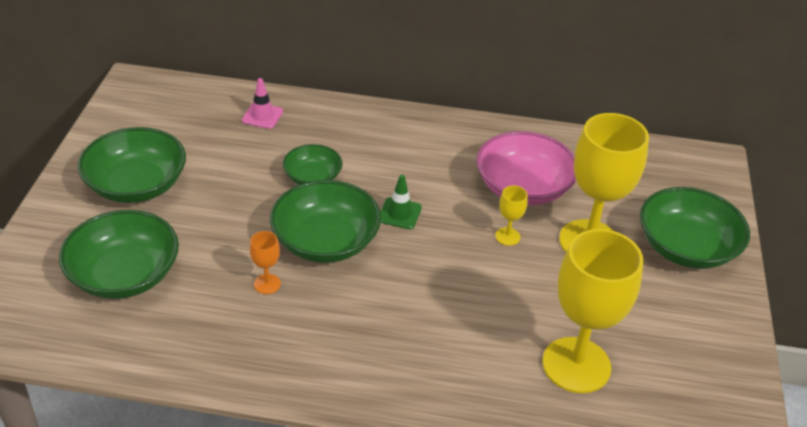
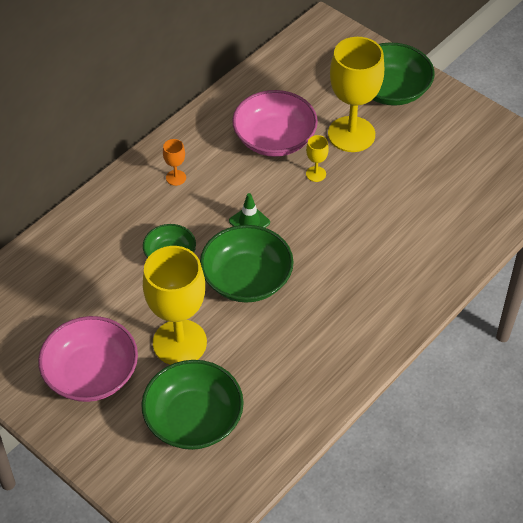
camera: 55 degrees left, 10 degrees up
green bowl [78,127,186,203] -> pink bowl [38,316,138,402]
pink traffic cone [242,78,283,129] -> none
orange goblet [250,231,281,294] -> orange goblet moved to [163,139,186,186]
yellow goblet [542,229,644,393] -> yellow goblet moved to [143,246,207,365]

